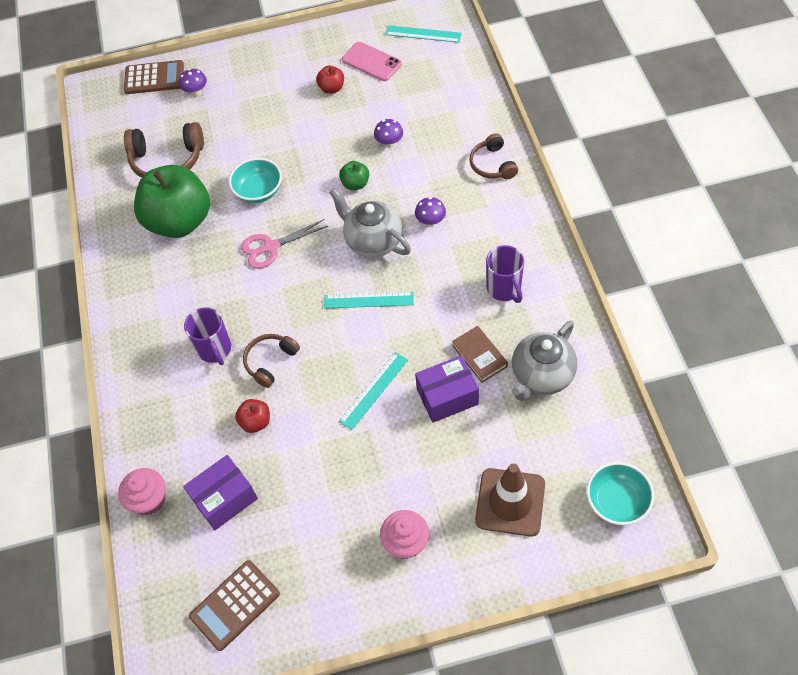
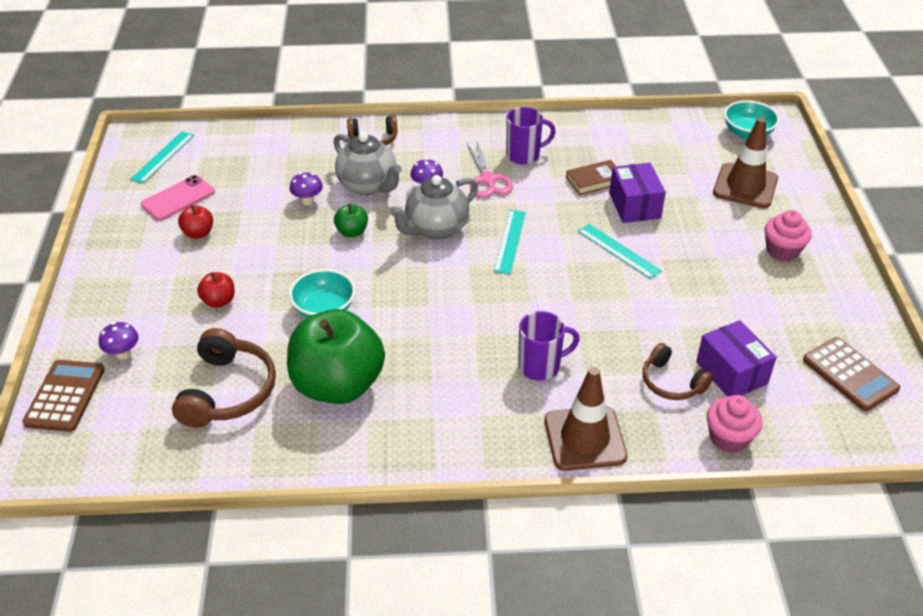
camera: 85 degrees left, 15 degrees down
red apple [235,399,270,433] -> red apple moved to [197,272,235,308]
pink scissors [241,219,328,269] -> pink scissors moved to [467,142,513,198]
brown headphones [243,334,300,388] -> brown headphones moved to [643,343,713,400]
grey teapot [512,321,577,401] -> grey teapot moved to [334,132,402,195]
none -> brown traffic cone [544,367,627,471]

